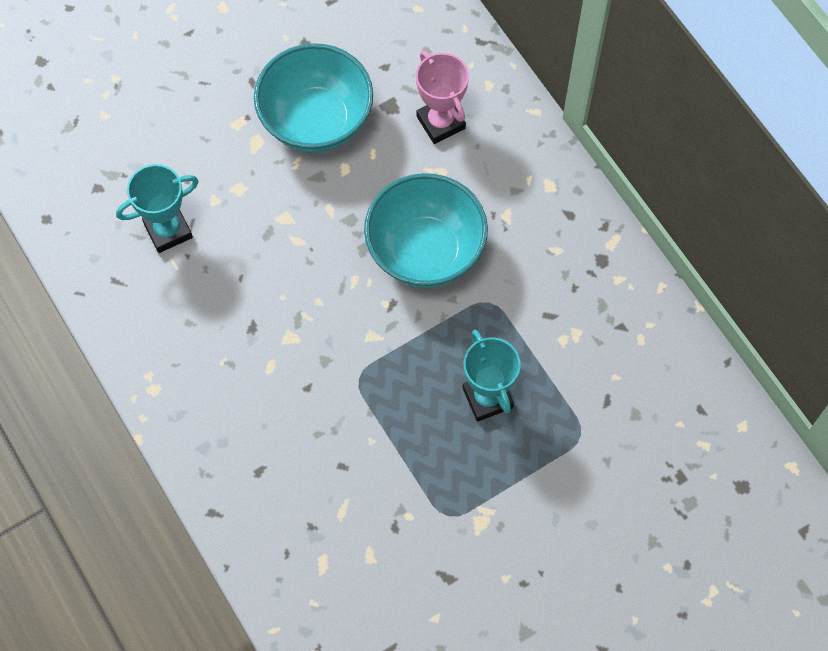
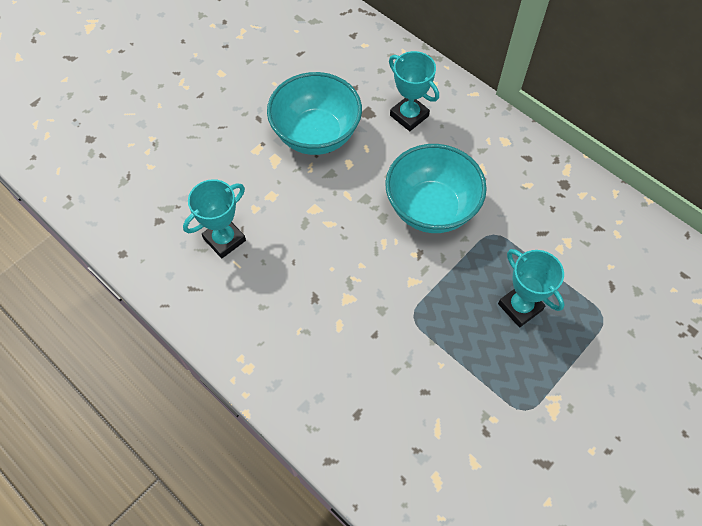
camera: 15 degrees left, 5 degrees down
pink trophy [416,50,469,144] -> turquoise trophy [389,51,439,131]

